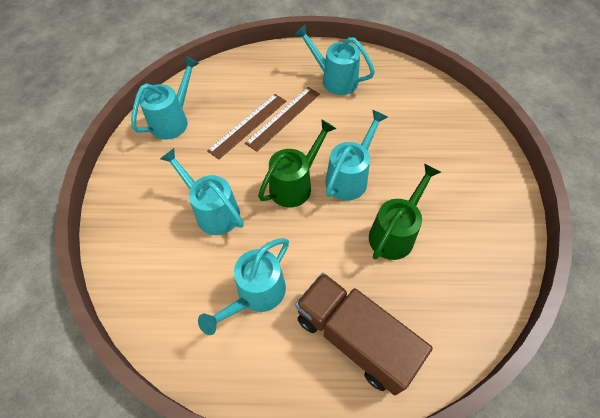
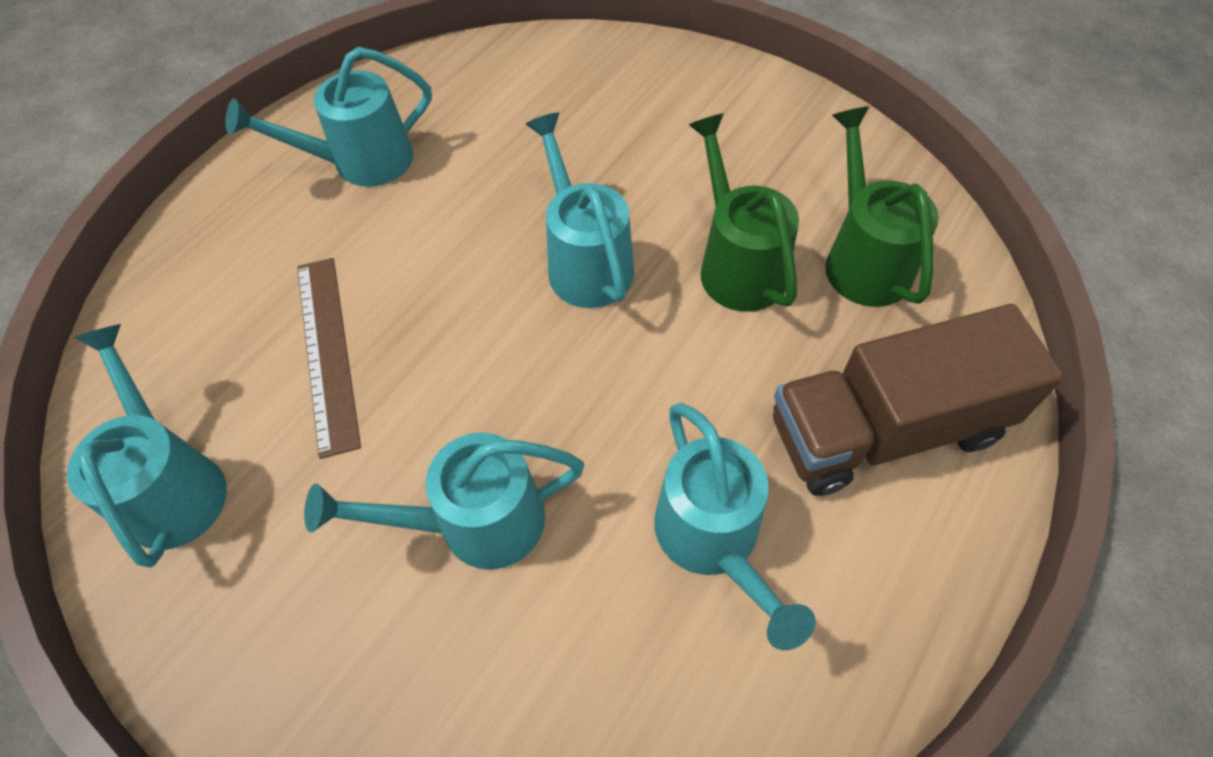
camera: 55 degrees left, 0 degrees up
brown ruler [245,87,320,152] -> none
green watering can [258,119,336,208] -> green watering can moved to [825,106,939,307]

